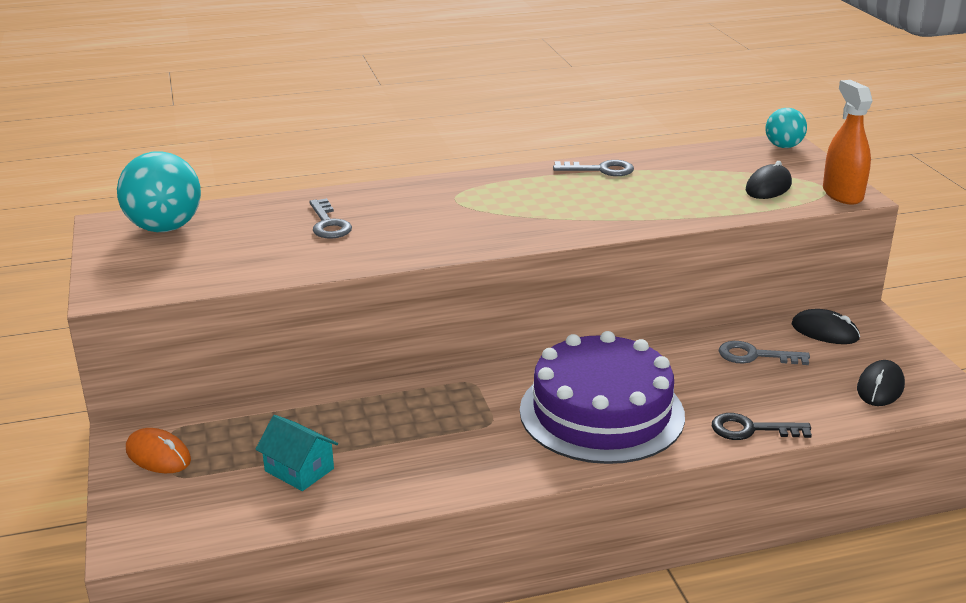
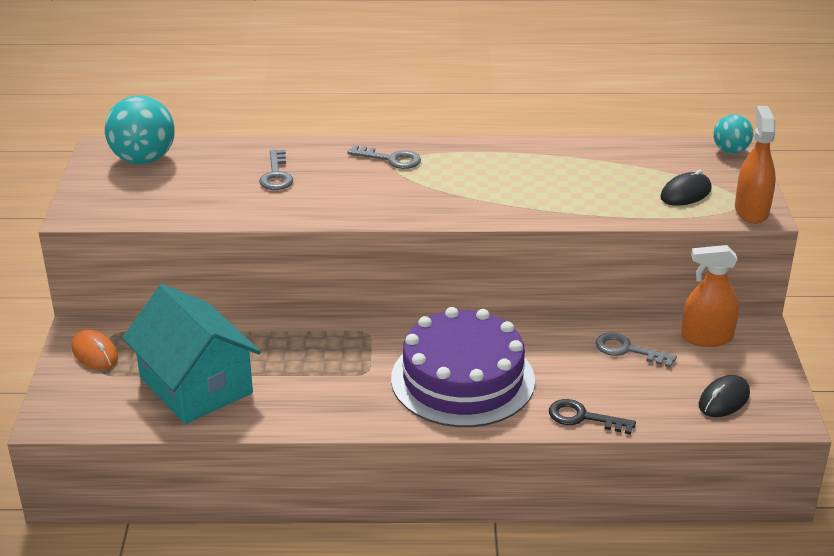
camera: 15 degrees right, 5 degrees up
turquoise house [255,415,338,491] -> turquoise house [122,284,261,424], size x2.11
grey key [553,160,634,176] -> grey key moved to [347,145,421,169]
black mouse [792,309,860,344] -> orange spray bottle [681,245,739,347]

